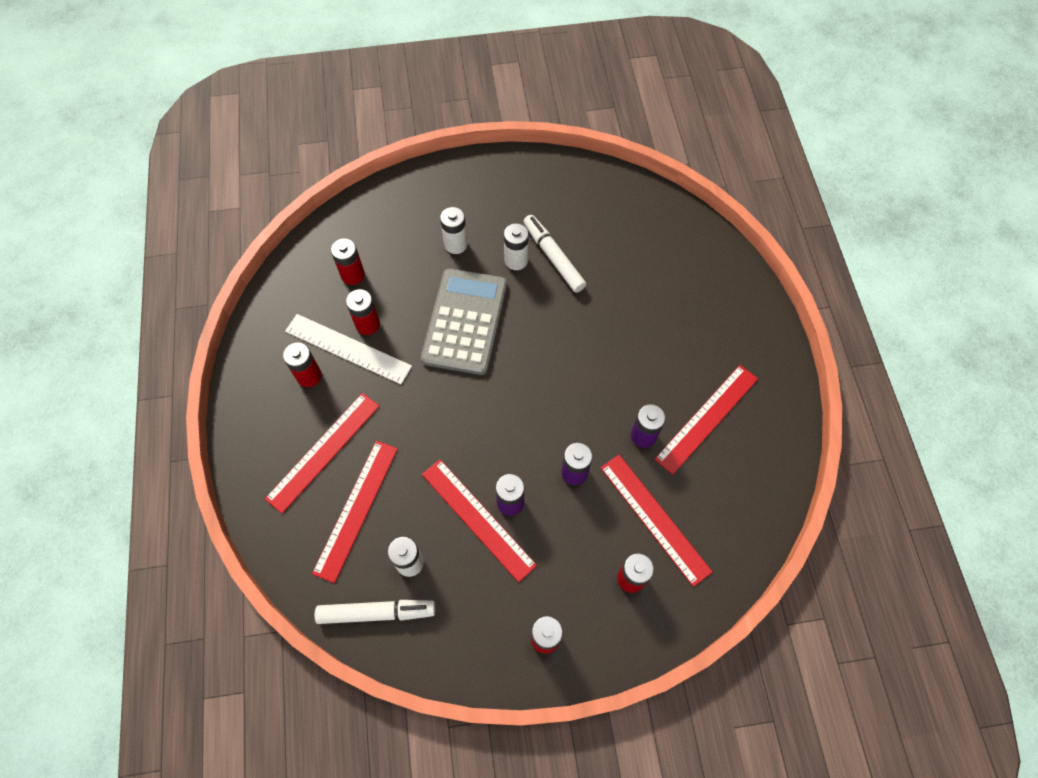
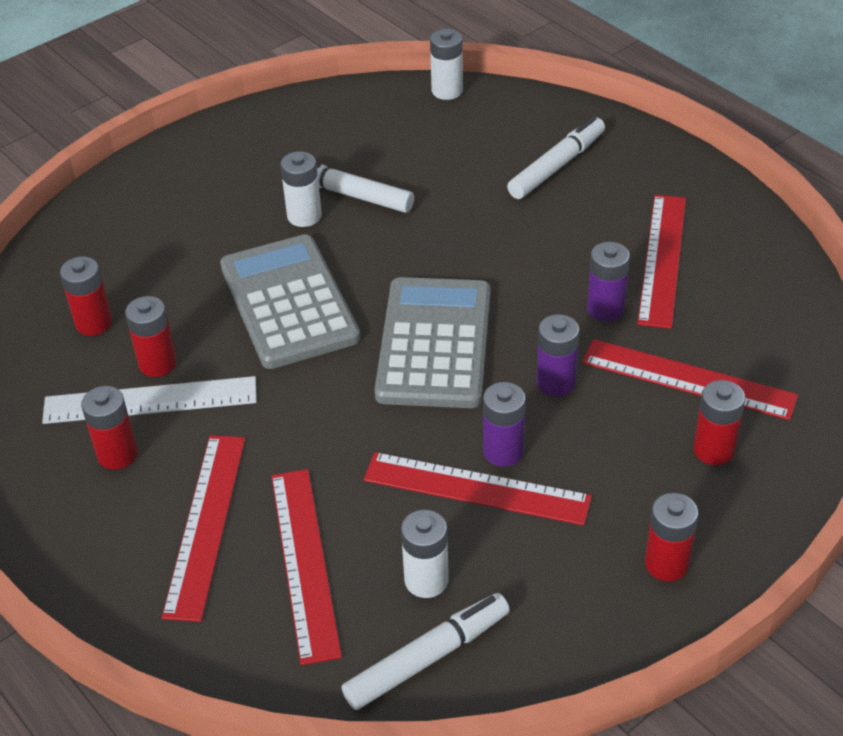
camera: 30 degrees left, 20 degrees down
white battery [440,207,468,254] -> white battery moved to [430,29,463,100]
none -> grey calculator [374,277,490,408]
none -> white marker [507,116,605,199]

